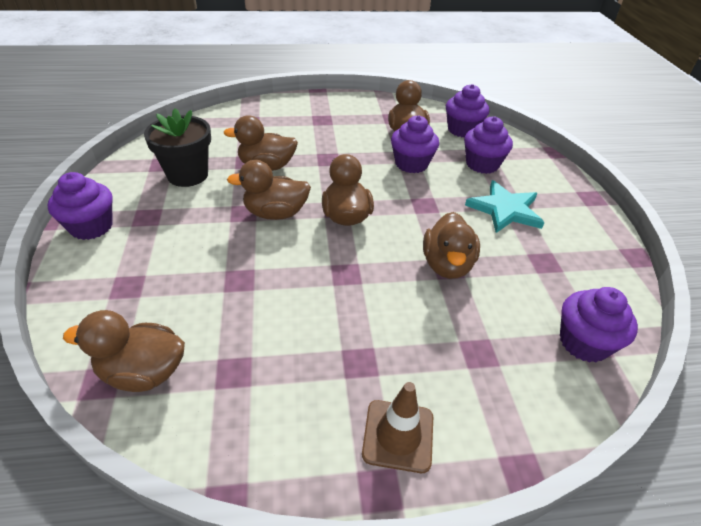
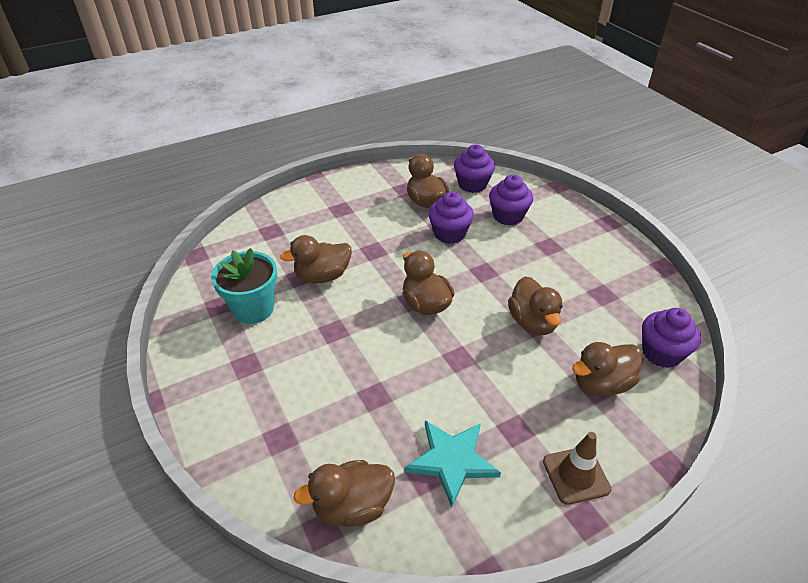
camera: 20 degrees left, 0 degrees up
purple cupcake [47,172,113,240] -> none
black flower pot [144,108,211,187] -> turquoise flower pot [211,248,277,324]
brown duck [227,160,311,220] -> brown duck moved to [572,342,643,396]
turquoise star [465,180,545,233] -> turquoise star moved to [404,420,501,507]

